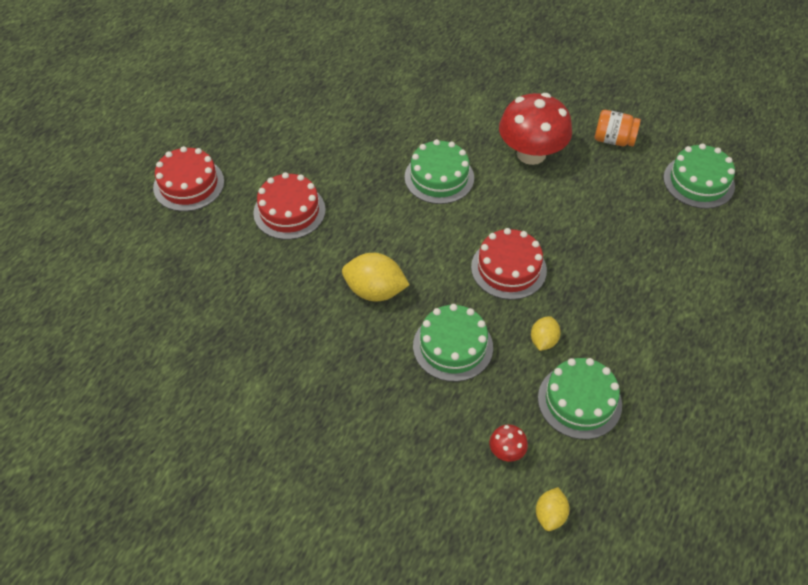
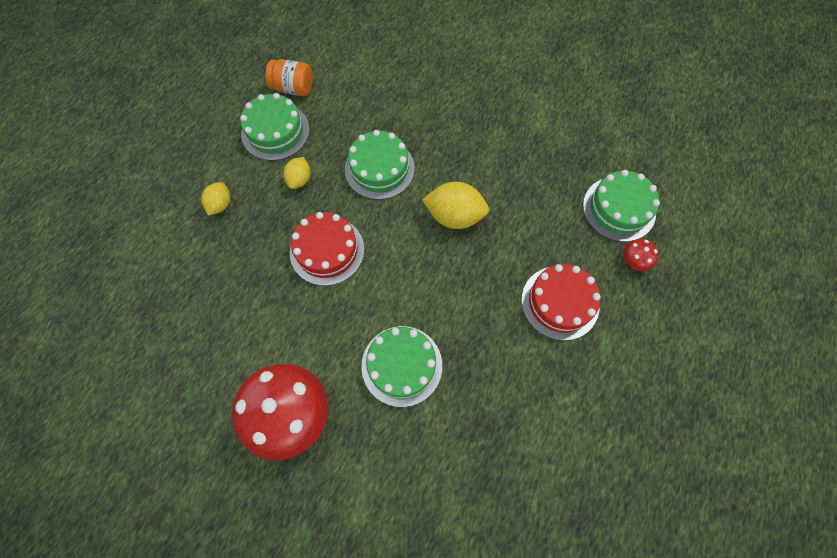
camera: 175 degrees right, 15 degrees up
red cake [153,146,224,211] -> none
red mushroom [490,424,528,462] -> red mushroom moved to [623,239,658,271]
yellow lemon [536,487,570,531] -> yellow lemon moved to [201,182,230,216]
orange jar [595,110,641,147] -> orange jar moved to [266,59,313,96]
green cake [663,143,735,209] -> green cake moved to [583,170,660,242]

